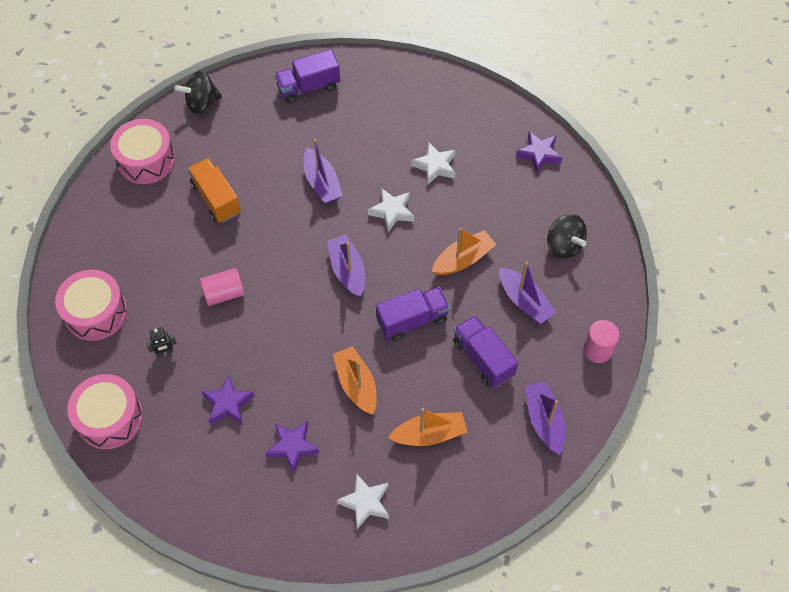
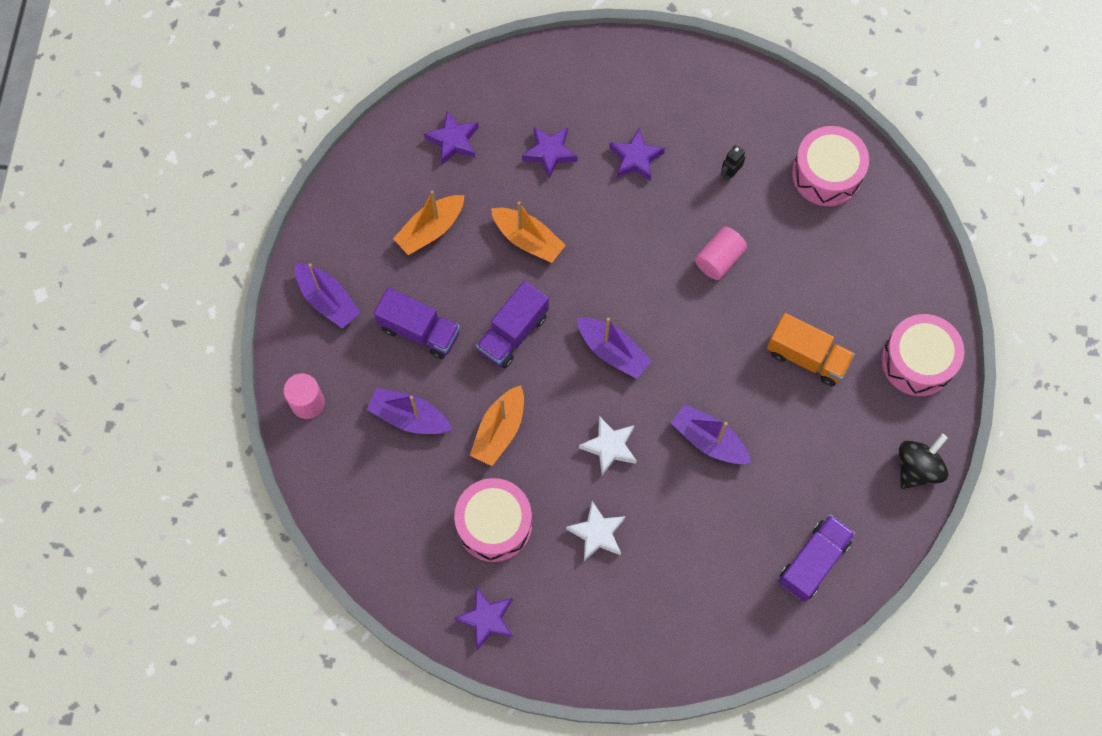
camera: 150 degrees right, 10 degrees up
pink drum [67,374,143,449] -> pink drum moved to [454,478,532,562]
white star [337,473,389,529] -> purple star [424,111,479,165]
black spinning top [547,214,587,259] -> none

